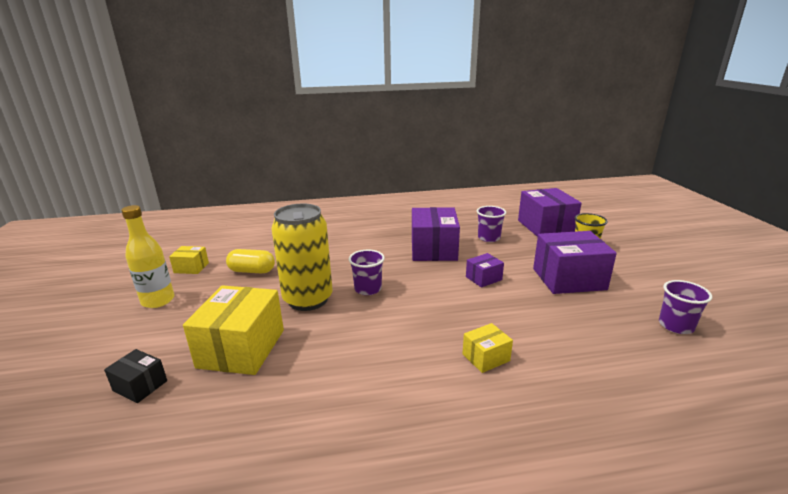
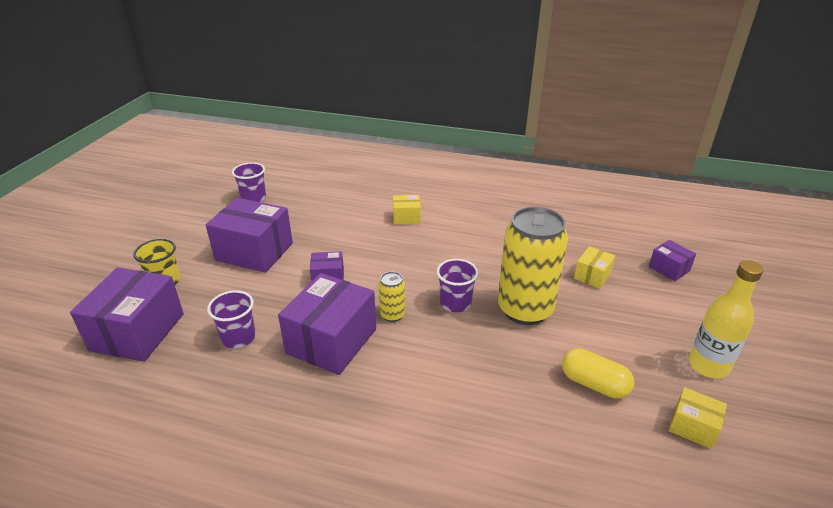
camera: 155 degrees left, 10 degrees up
black box [104,349,167,403] -> purple box [649,240,696,281]
yellow box [183,285,284,375] -> yellow box [574,246,615,289], size x0.49
none -> yellow can [379,272,405,322]

